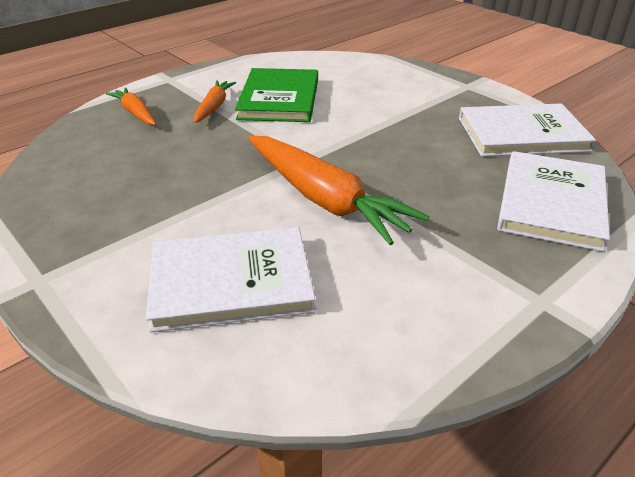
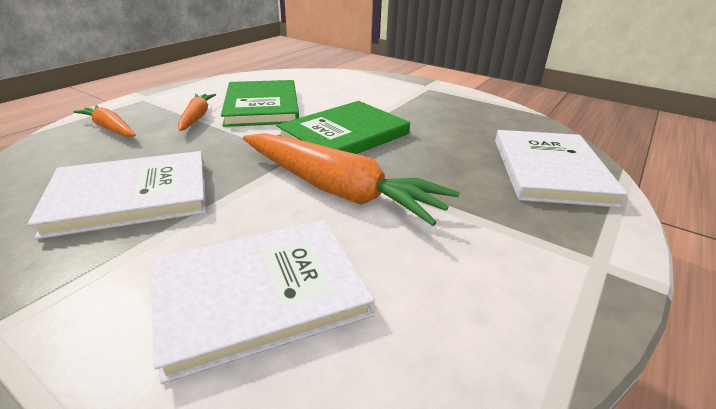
camera: 15 degrees left, 5 degrees down
white book [459,103,596,157] -> white book moved to [28,151,207,239]
none -> green book [276,101,410,154]

